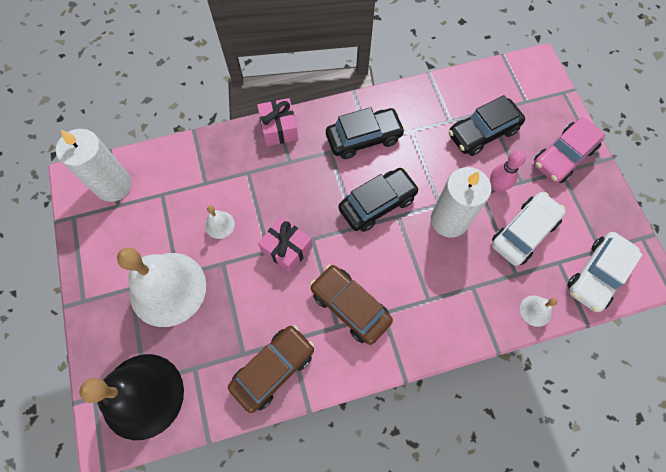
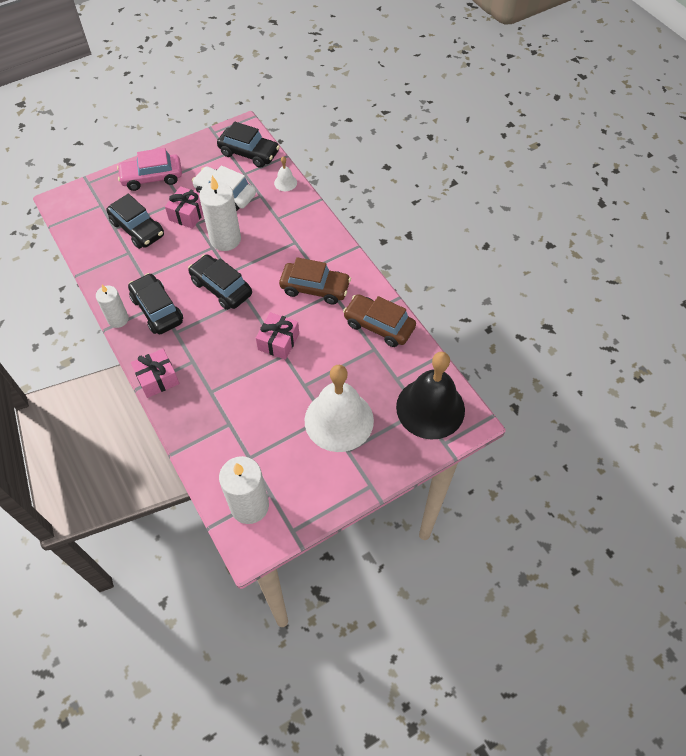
camera: 105 degrees left, 10 degrees down
white bell [205,206,235,239] -> none
brown car [310,265,393,345] -> brown car turned 105 degrees counterclockwise [279,257,351,304]
pink bowling pin [490,150,526,192] -> pink gift [165,186,203,229]
pink car [534,117,605,183] -> pink car turned 135 degrees clockwise [117,148,182,191]
white car [567,232,642,312] -> black car [217,122,280,168]
none -> white candle [96,285,129,328]

